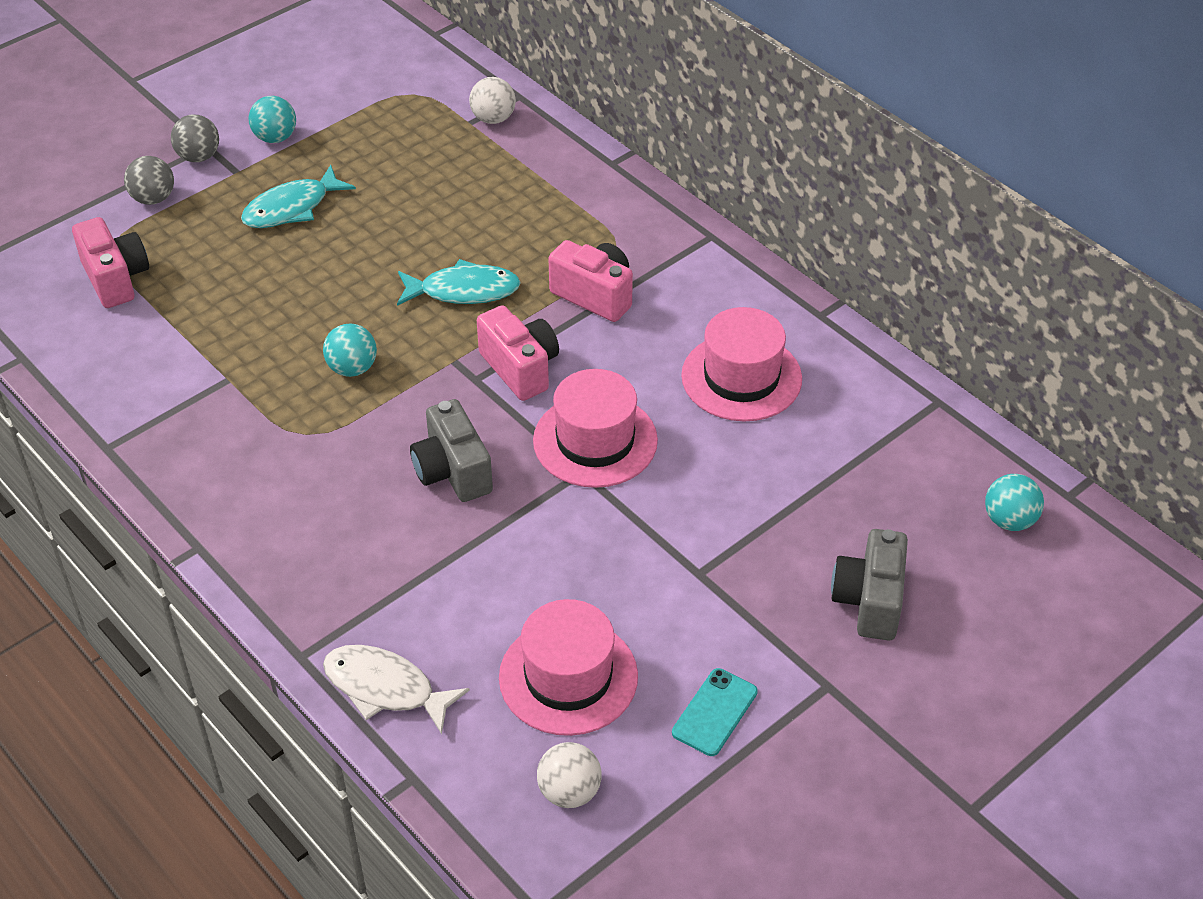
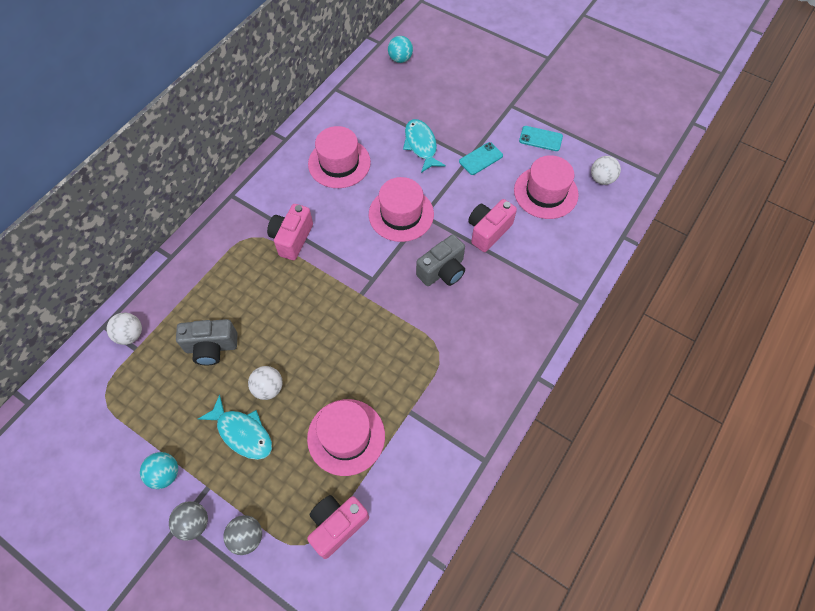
camera: 105 degrees left, 15 degrees up
turquoise ball [323,323,377,377] -> none
white fish [323,645,470,734] -> none
turquoise fish [397,259,521,306] -> turquoise fish moved to [403,119,446,173]
pink camera [477,305,559,401] -> pink camera moved to [468,199,517,252]
grey camera [831,529,908,641] -> grey camera moved to [176,319,238,365]
none -> white ball [248,366,283,400]
none -> pink hat [307,399,385,476]
none -> turquoise phone [459,142,503,175]

